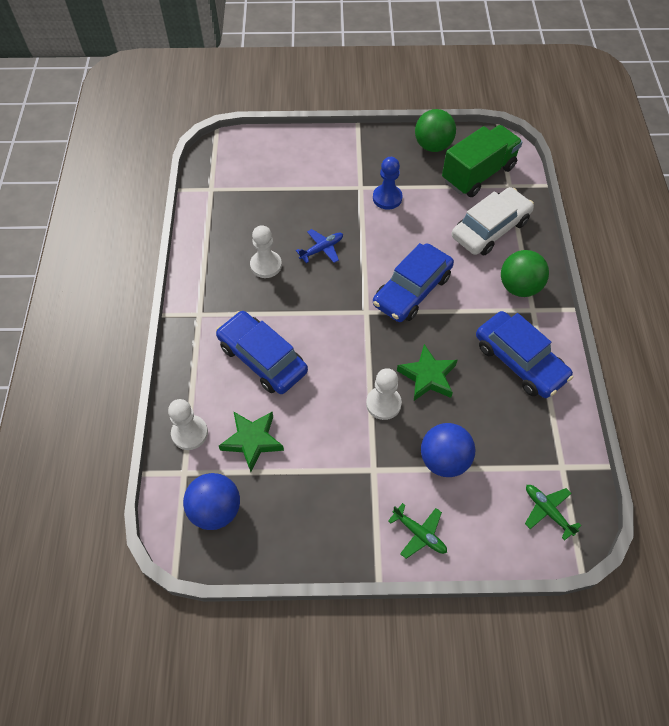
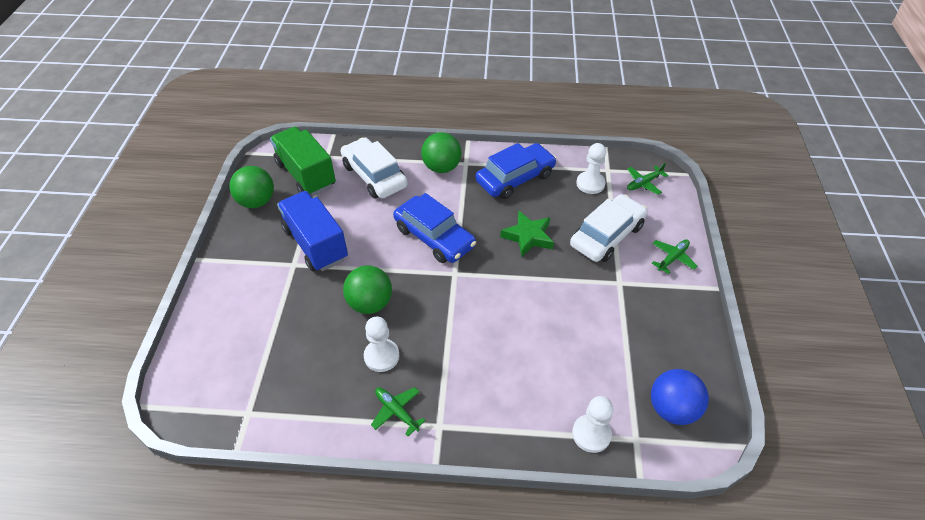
camera: 85 degrees left, 10 degrees down
blue car [216,311,308,394] -> none
green star [219,411,284,472] -> none
blue plane [296,229,343,263] -> green ball [343,265,392,314]
white pawn [366,368,402,420] -> white pawn moved to [576,143,606,194]
blue pawn [373,157,403,210] -> blue truck [277,191,348,271]
blue ball [421,423,476,477] -> white car [570,194,648,262]
none -> green plane [371,387,426,436]

